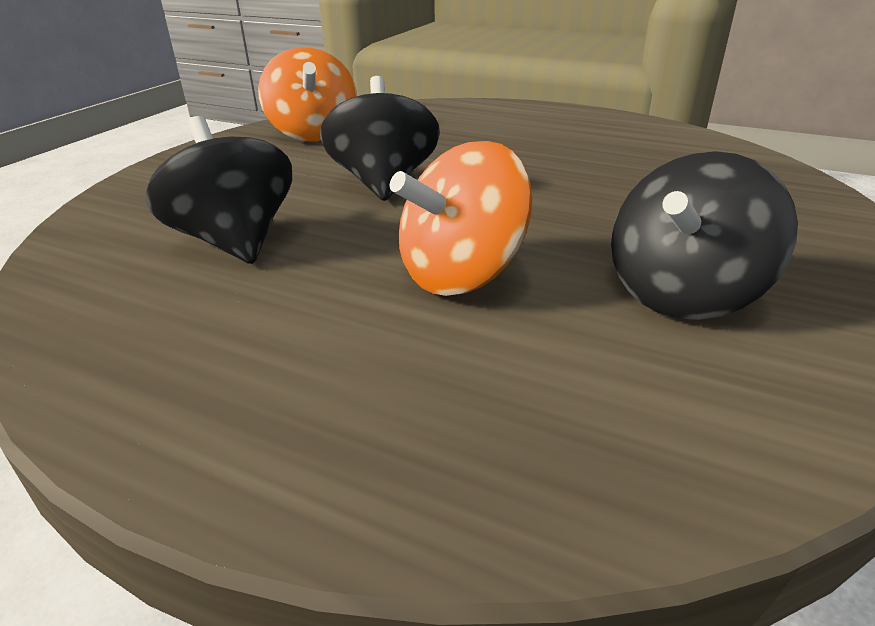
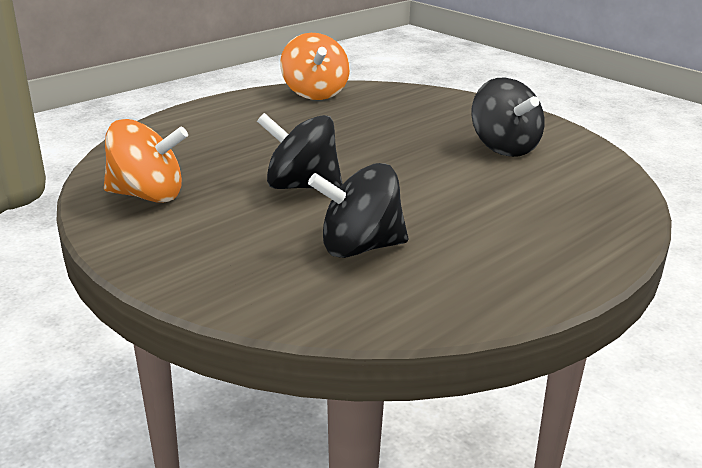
camera: 70 degrees left, 5 degrees down
orange spinning top [390,141,532,296] -> orange spinning top moved to [280,33,350,100]

